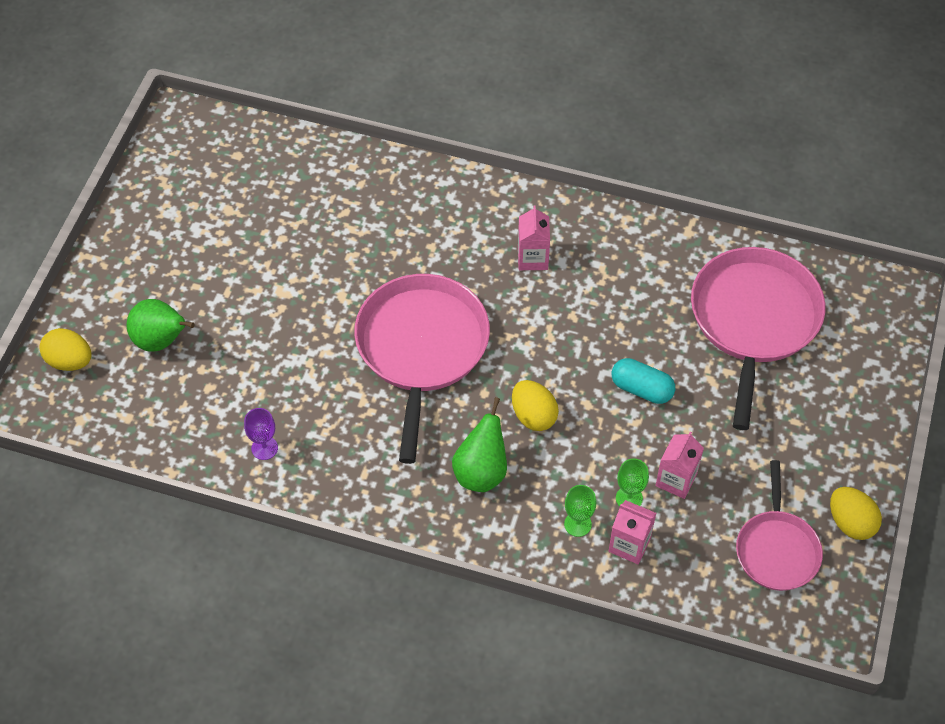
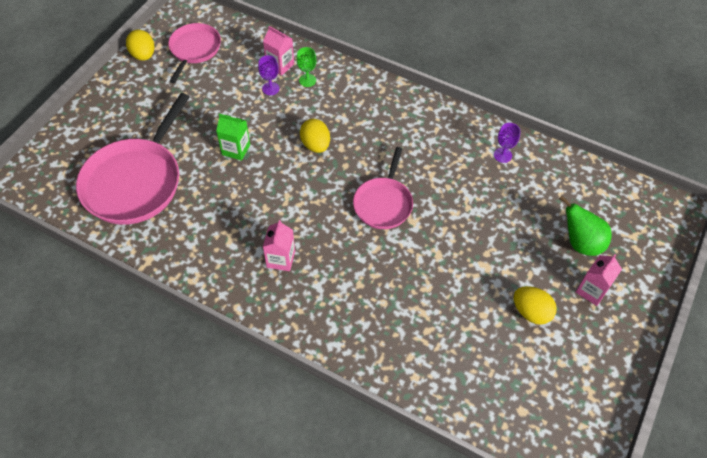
camera: 170 degrees left, 0 degrees up
yellow egg [39,328,92,371] -> yellow egg moved to [514,286,557,325]
pink pan [354,274,490,464] -> pink pan [353,147,413,229], size x0.59
green pear [452,397,507,492] -> none
turquoise capsule [611,358,675,404] -> green carton [216,114,250,161]
green goblet [616,459,649,506] -> purple goblet [258,55,280,95]
pink carton [656,431,704,499] -> pink carton moved to [576,255,622,306]

